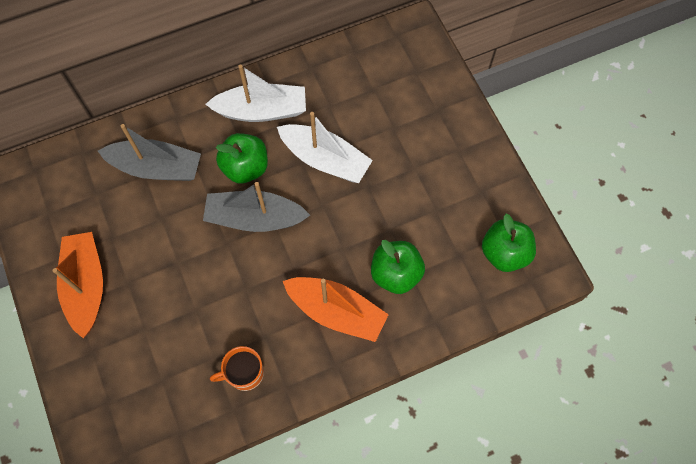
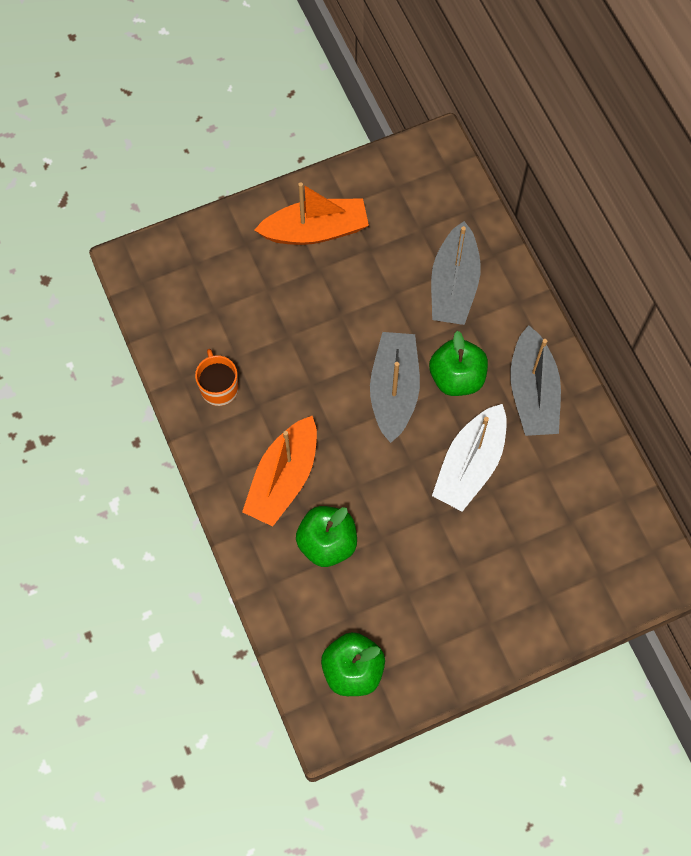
camera: 90 degrees right, 0 degrees up
white boat [205,65,306,122] -> grey boat [510,325,561,436]

